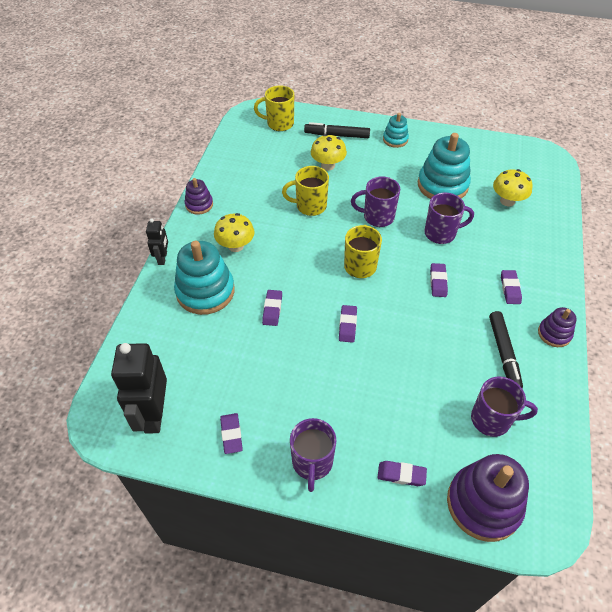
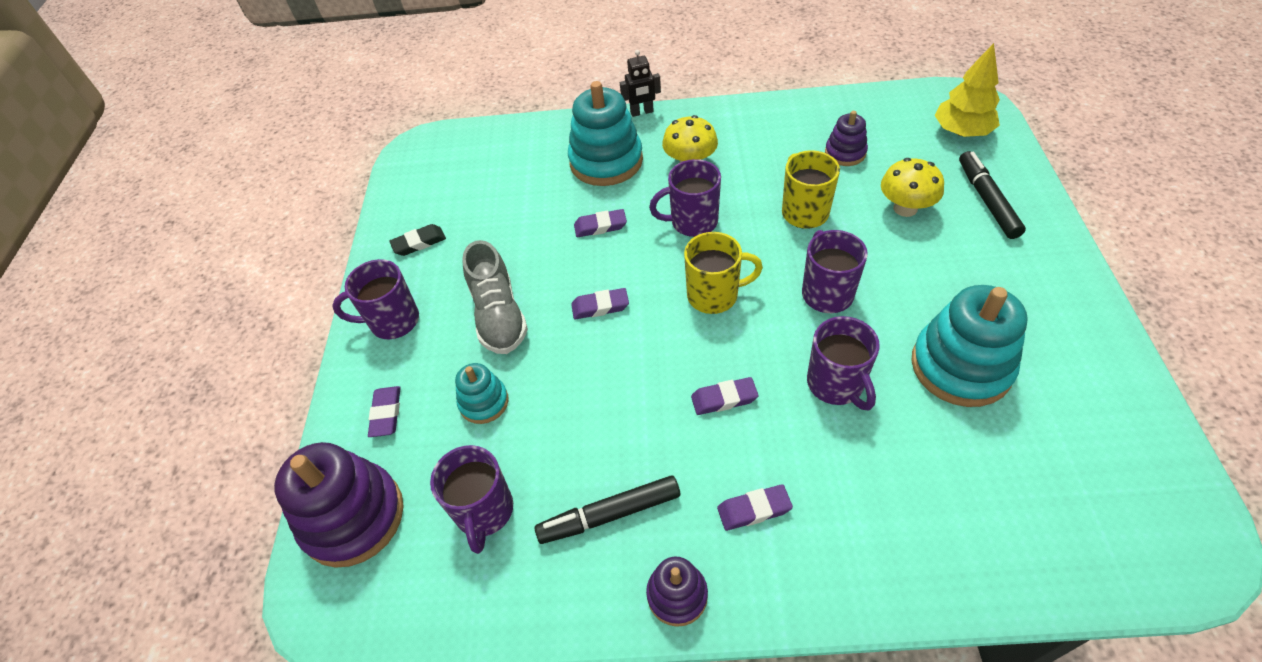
camera: 80 degrees right, 0 degrees up
black robot [111,343,167,434] -> none
purple stacking toy [185,178,213,215] -> purple stacking toy moved to [825,111,868,166]
purple eraser [220,413,243,454] -> black eraser [389,224,446,256]
yellow mug [254,85,294,131] -> yellow tree [934,43,1000,137]
turquoise stacking toy [383,113,409,148] -> turquoise stacking toy moved to [455,363,509,424]
yellow mushroom [493,169,532,206] -> none
none -> grey shoe [462,240,528,354]
none -> purple mug [649,159,721,237]

